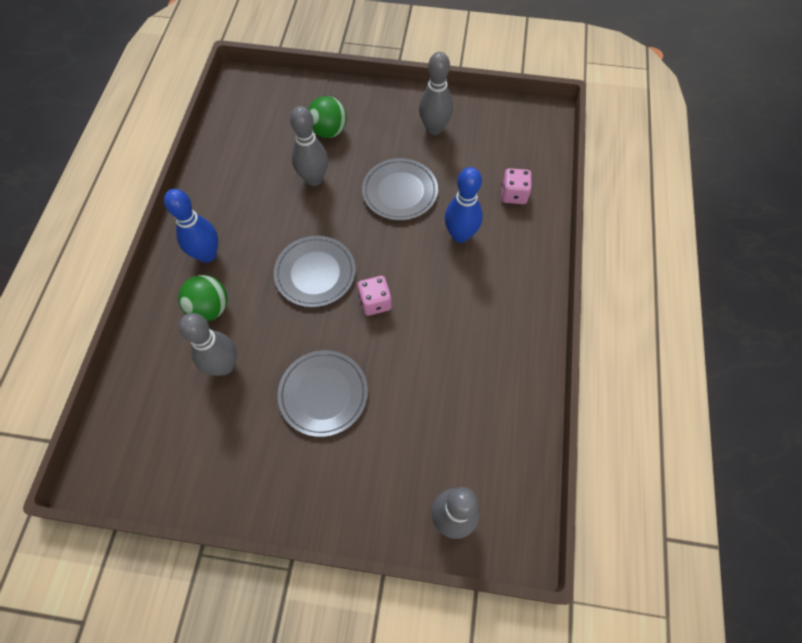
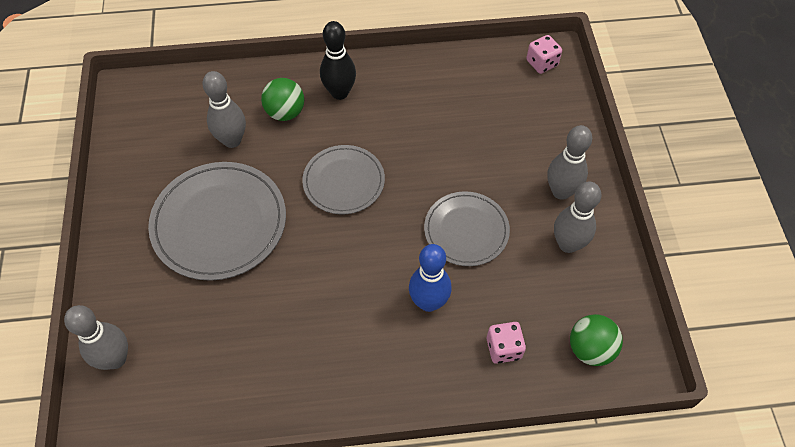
camera: 75 degrees right, 5 degrees down
blue bowling pin [164,189,218,263] -> black bowling pin [320,21,356,100]
grey plate [278,350,368,437] -> grey plate [148,162,286,281], size x1.60
grey bowling pin [290,106,328,186] -> grey bowling pin moved to [547,125,592,200]
green ball [308,96,347,138] -> green ball moved to [570,314,623,366]
pink dice [358,276,392,316] -> pink dice moved to [526,35,562,74]

